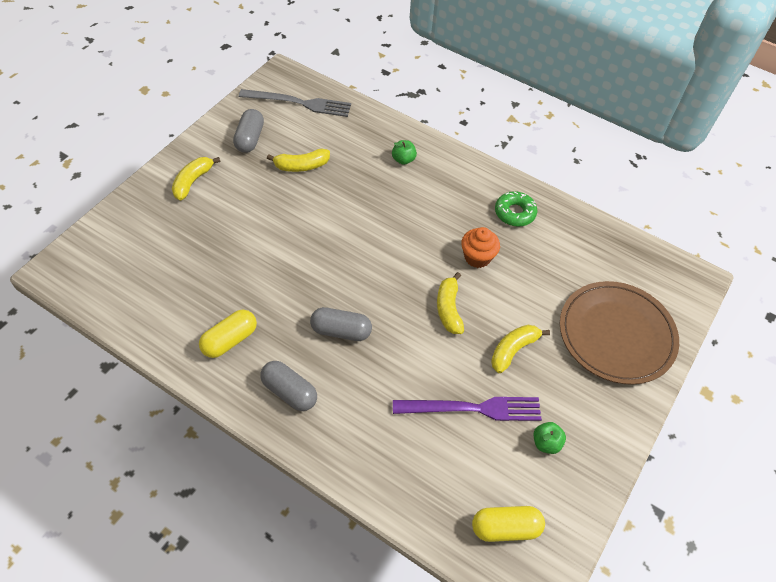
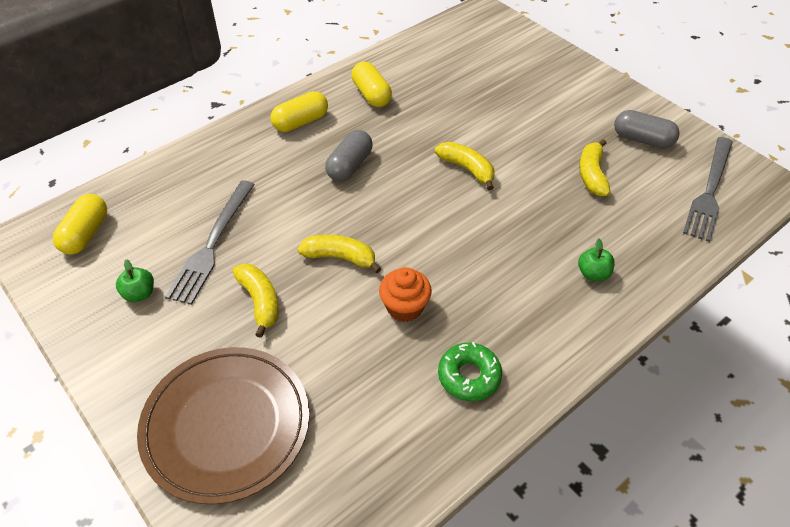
camera: 110 degrees right, 5 degrees down
yellow banana [172,157,220,201] -> yellow banana moved to [435,142,495,190]
grey capsule [260,361,317,411] -> yellow capsule [271,91,328,132]
purple fork [393,397,542,421] -> grey fork [165,180,255,305]

